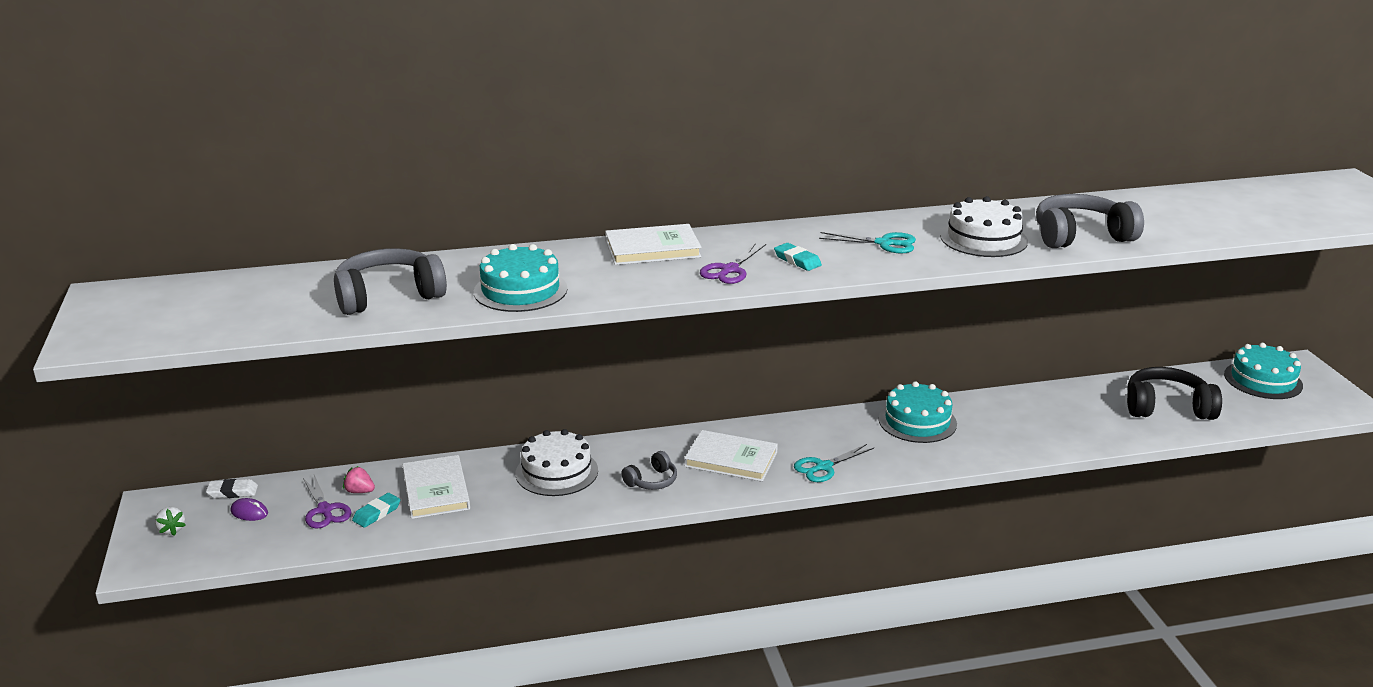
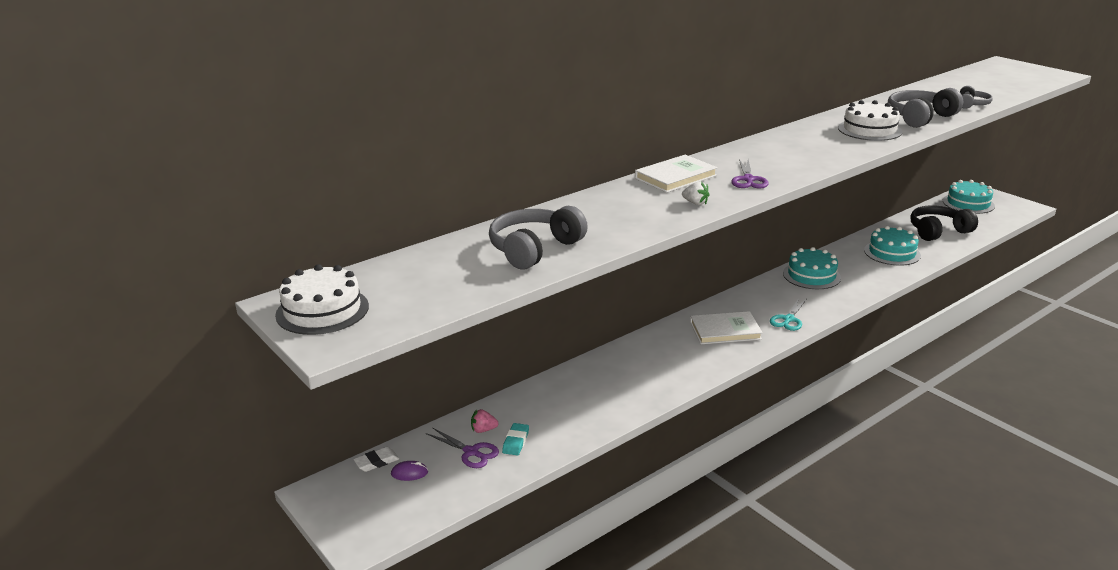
camera: 25 degrees left, 0 degrees up
white strawberry [155,507,186,536] -> white strawberry moved to [682,181,710,205]
white book [402,455,470,519] -> none
turquoise cake [474,244,567,312] -> turquoise cake moved to [864,226,921,266]
white cake [516,429,598,496] -> white cake moved to [275,264,369,335]
grey headphones [621,451,677,490] -> grey headphones moved to [960,86,993,109]
turquoise eraser [774,243,822,271] -> none
turquoise scissors [819,232,916,254] -> none

